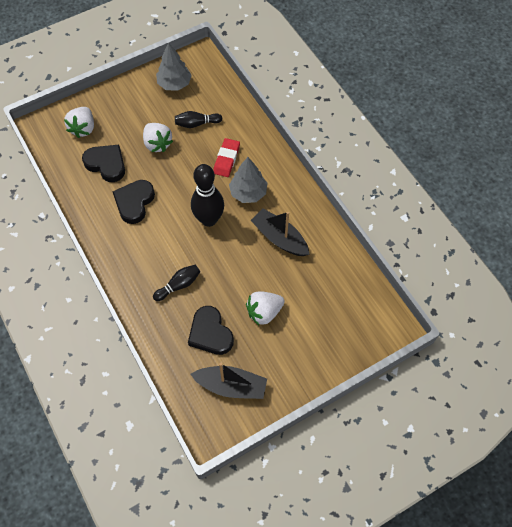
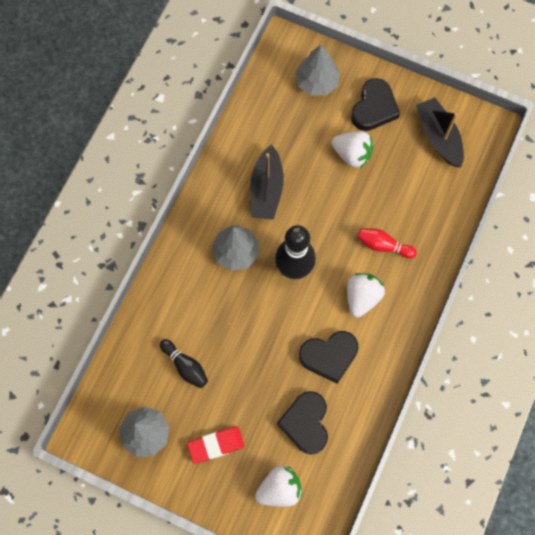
camera: 125 degrees left, 10 degrees up
white strawberry [143,123,173,152] -> white strawberry moved to [347,273,385,318]
black bowling pin [153,265,200,301] -> red bowling pin [357,228,417,259]
black heart [188,306,234,355] -> black heart moved to [351,78,400,131]
red eraser [213,138,240,177] -> red eraser moved to [187,426,245,464]
none -> grey tree [295,45,340,96]

